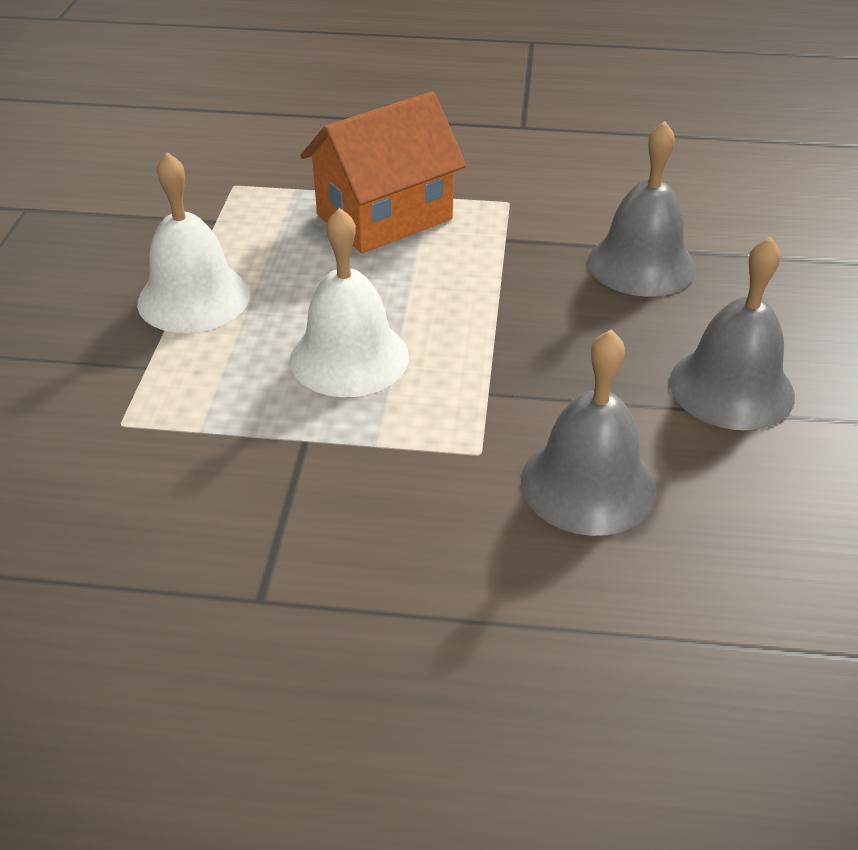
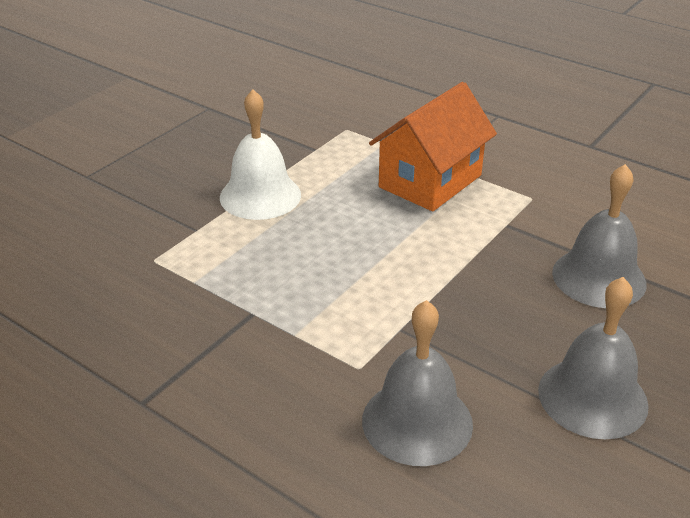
camera: 30 degrees right, 5 degrees down
white bell [290,208,409,397] -> none
orange house [301,92,466,253] -> orange house turned 45 degrees counterclockwise [369,82,497,211]

